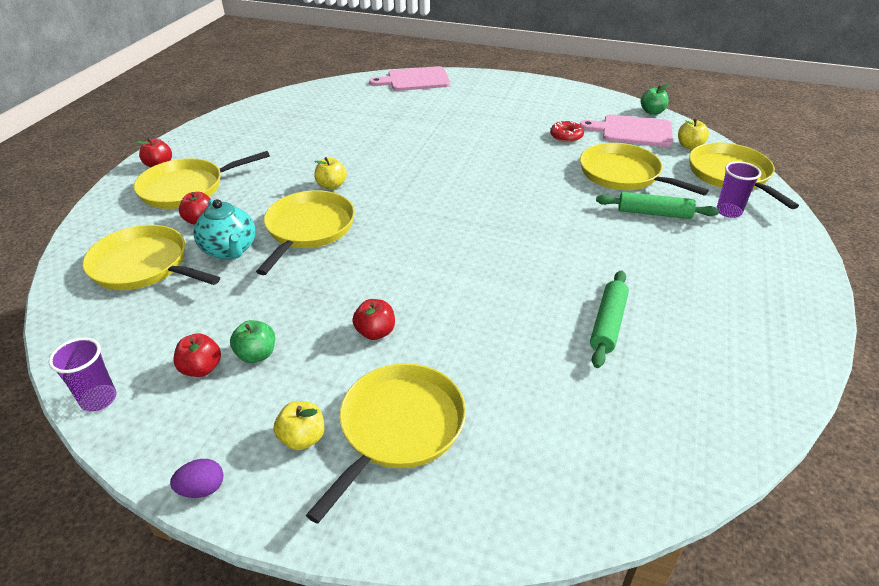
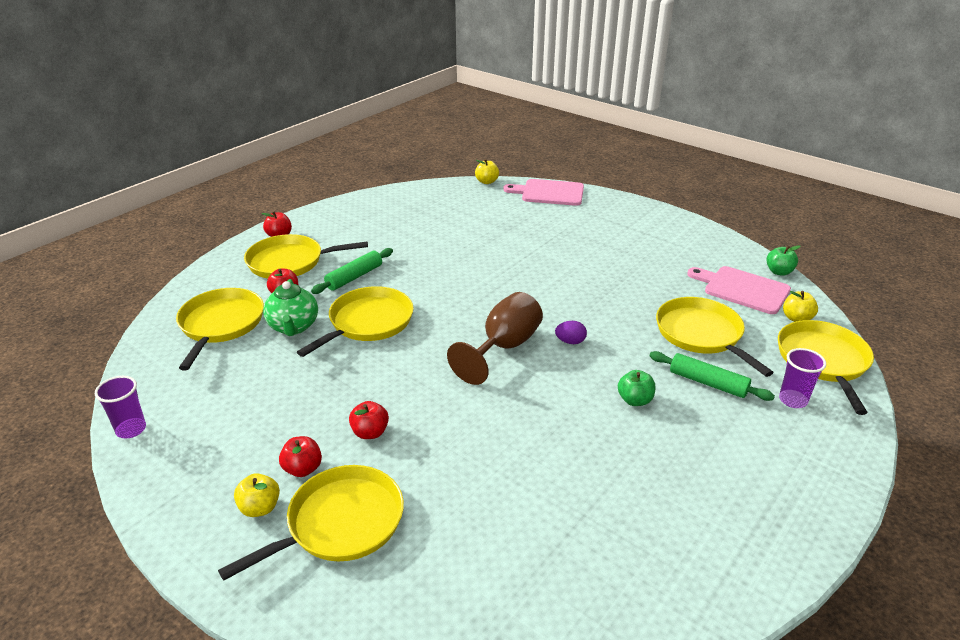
camera: 20 degrees right, 5 degrees down
yellow pan [82,225,220,290] -> yellow pan turned 45 degrees clockwise [176,288,264,370]
purple egg [170,459,223,498] -> purple egg moved to [555,321,587,344]
red apple [174,333,221,377] -> red apple moved to [279,436,322,477]
turquoise teapot [193,199,255,259] -> green teapot [263,279,318,336]
green apple [230,320,275,363] -> green apple moved to [618,370,655,406]
yellow apple [314,157,347,189] -> yellow apple moved to [475,159,499,184]
red donut [550,120,584,142] -> none
green rolling pin [590,270,629,368] -> green rolling pin moved to [311,248,393,294]
none -> brown goblet [447,292,543,385]

